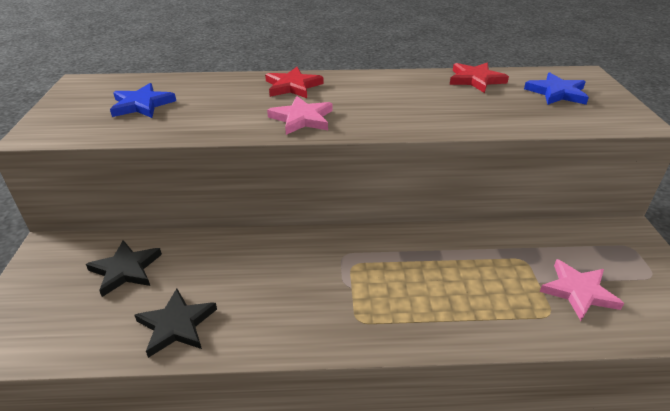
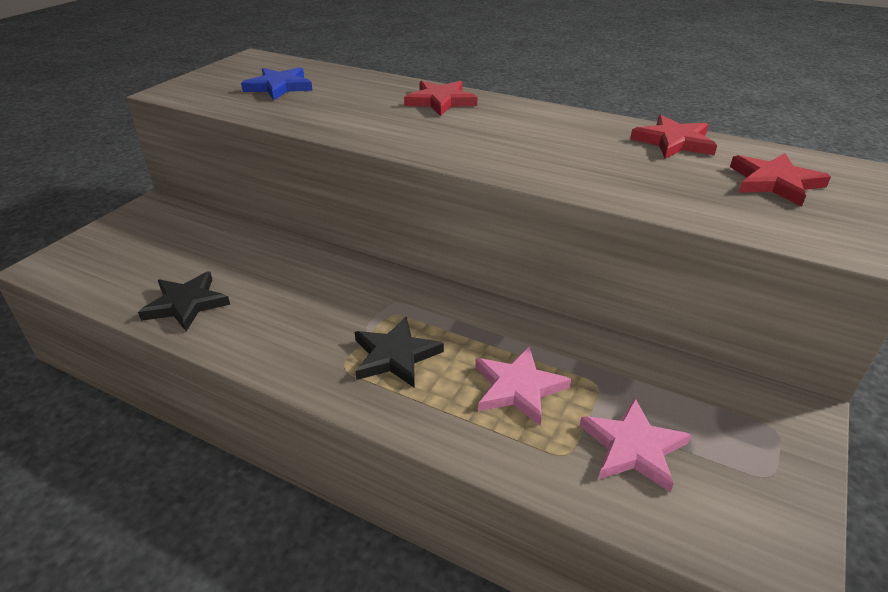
camera: 30 degrees right, 0 degrees up
black star [86,240,162,297] -> black star moved to [355,317,444,388]
pink star [267,96,332,135] -> pink star moved to [475,346,571,425]
blue star [524,72,589,105] -> red star [730,153,831,207]

